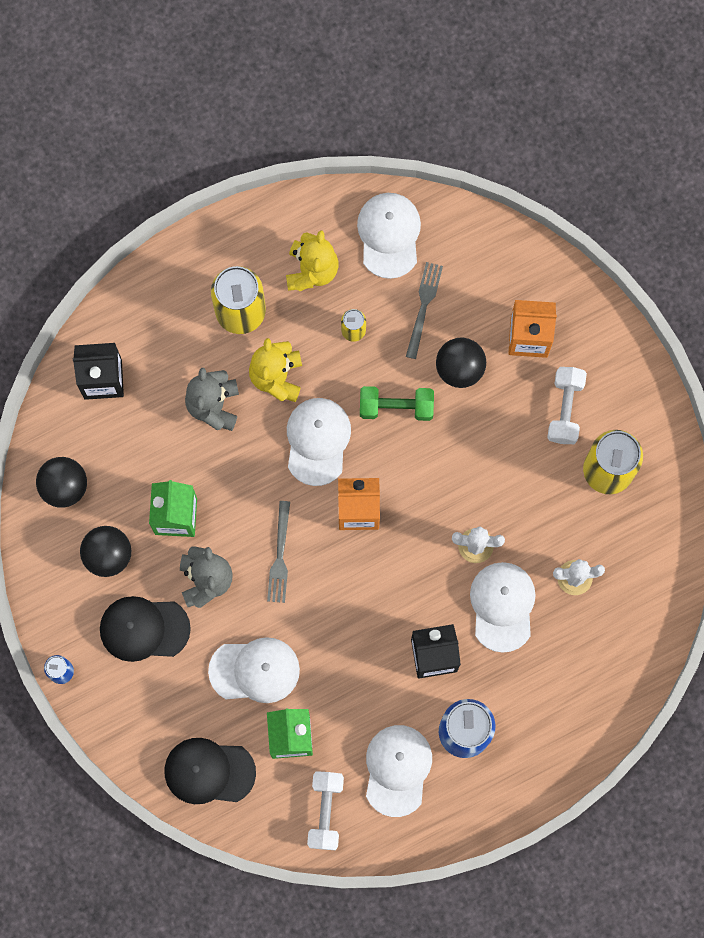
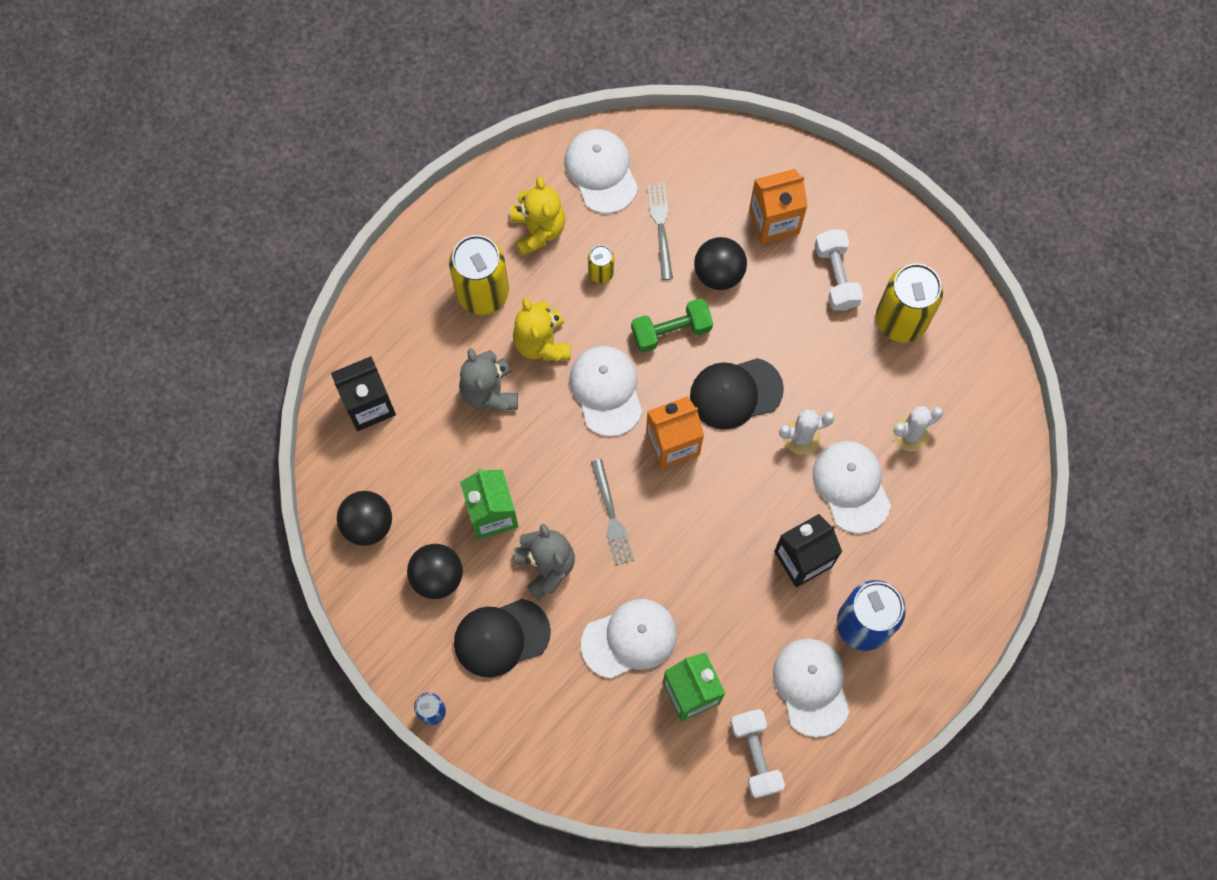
camera: 20 degrees left, 5 degrees down
black cap [164,738,256,804] -> black cap moved to [690,358,784,429]

